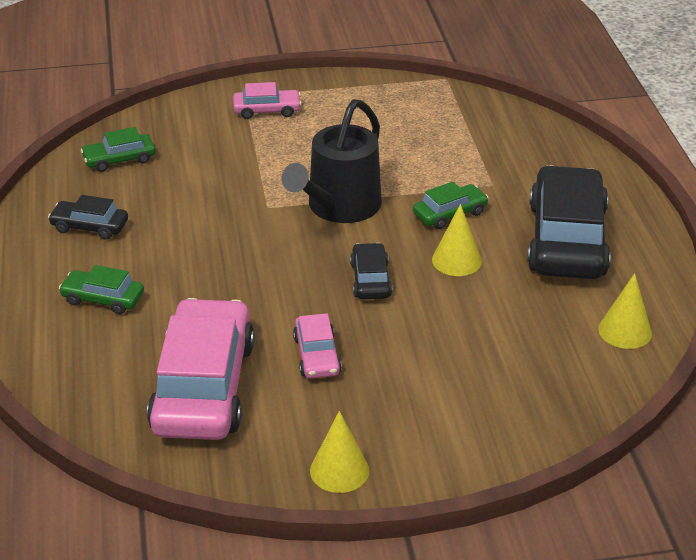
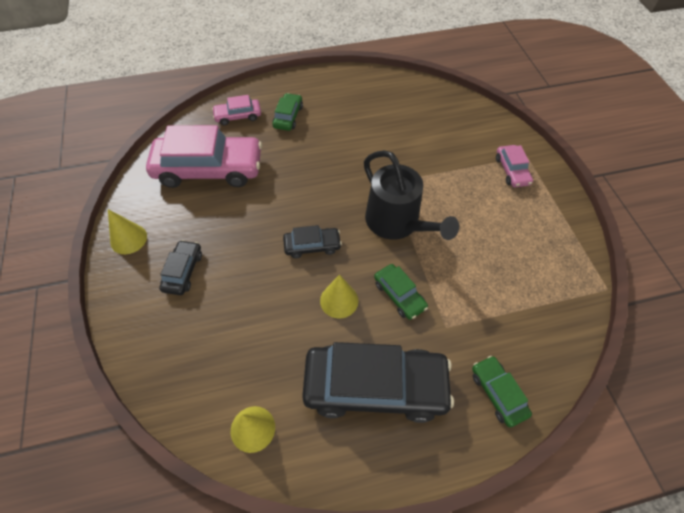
camera: 85 degrees right, 20 degrees up
black car [48,195,128,240] -> black car moved to [159,240,202,295]
green car [81,127,156,172] -> green car moved to [472,356,532,427]
black watering can [282,99,382,223] -> black watering can turned 150 degrees counterclockwise [364,150,459,240]
pink car [293,313,342,379] -> pink car moved to [212,95,261,125]

